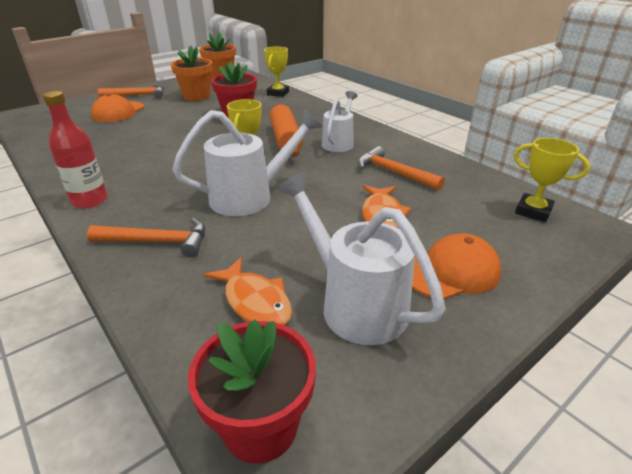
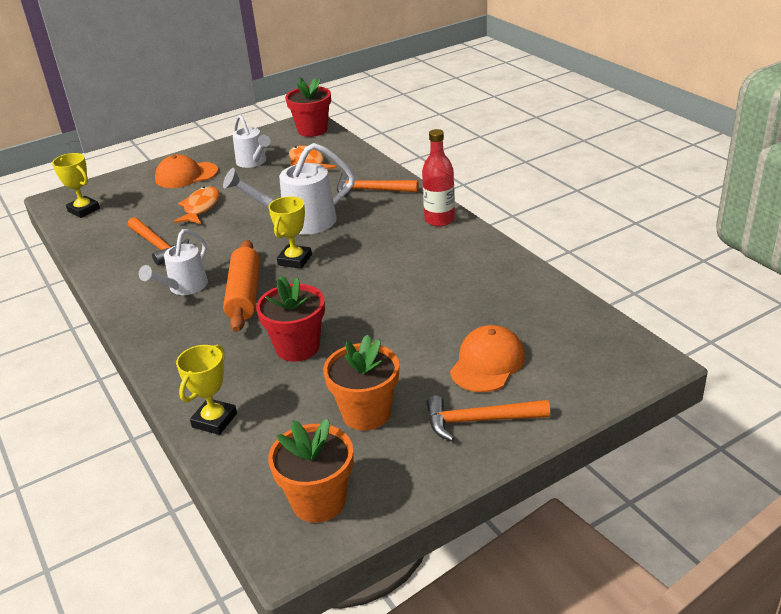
camera: 170 degrees left, 0 degrees up
white watering can [277,172,445,345] -> white watering can [233,114,271,168], size x0.65

